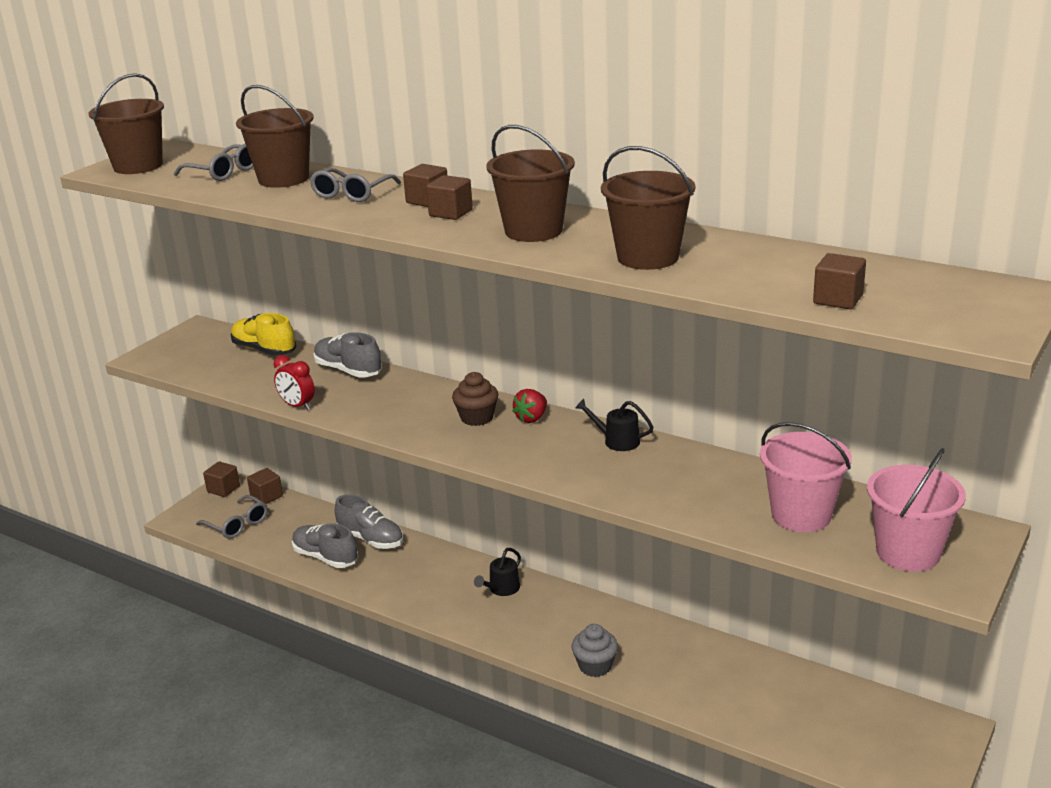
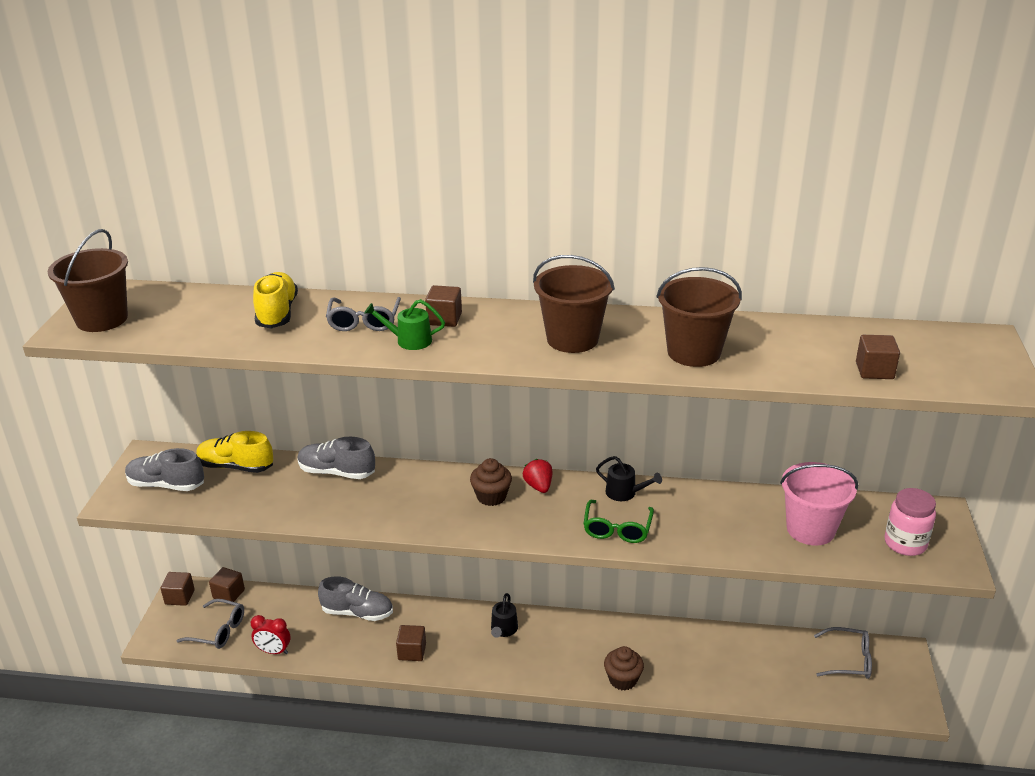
camera: 25 degrees left, 5 degrees up
grey glasses [174,144,253,181] -> grey glasses moved to [814,627,872,679]
brown bucket [236,85,314,188] -> yellow shoe [253,272,298,328]
red clock [274,355,315,410] -> red clock moved to [251,615,290,654]
grey shoe [292,523,358,568] -> grey shoe moved to [125,448,204,491]
brown cube [426,175,473,220] -> brown cube moved to [396,625,426,661]
red strawberry [512,389,547,423] -> red strawberry turned 150 degrees clockwise [523,459,552,493]
grey cupcake [572,624,618,677] -> brown cupcake [604,646,644,690]
black watering can [575,399,654,451] -> black watering can turned 150 degrees counterclockwise [596,456,662,501]
pink bucket [867,448,966,571] -> pink jar [884,488,936,556]
none -> green watering can [364,299,445,350]
none -> green glasses [583,500,654,543]

